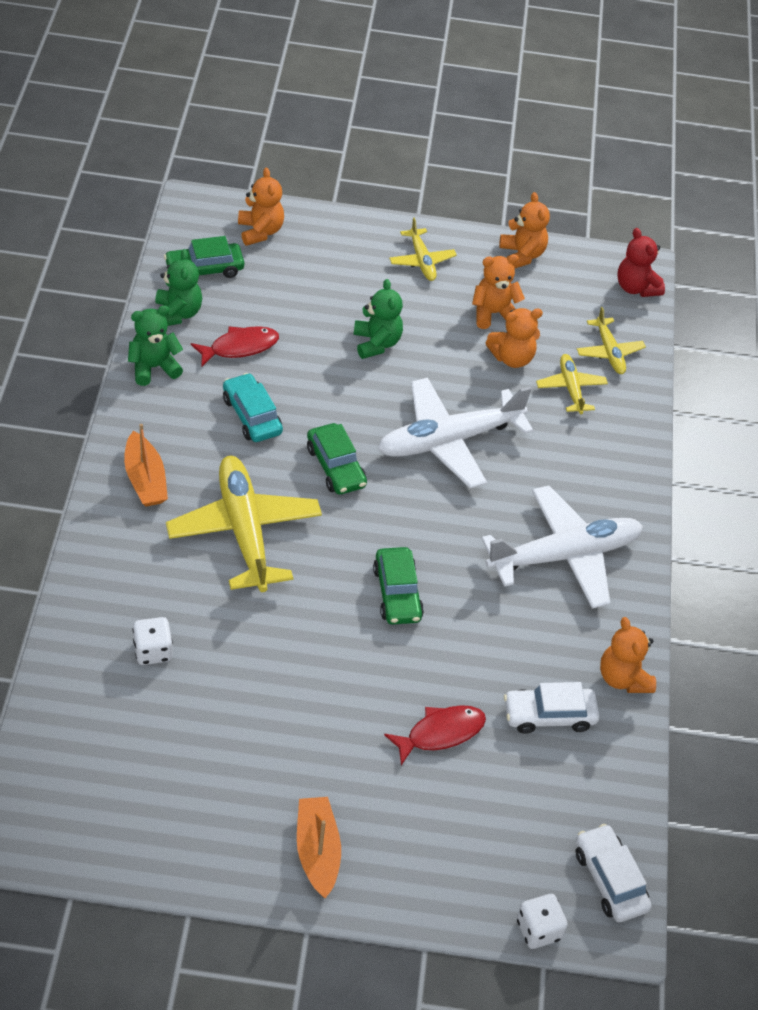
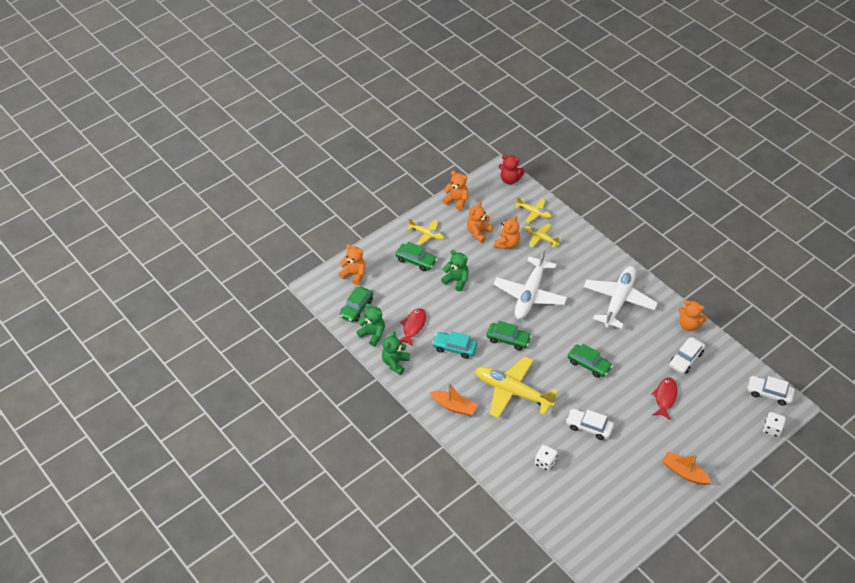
camera: 40 degrees left, 0 degrees up
none -> green car [395,242,437,271]
none -> white car [566,409,614,440]

